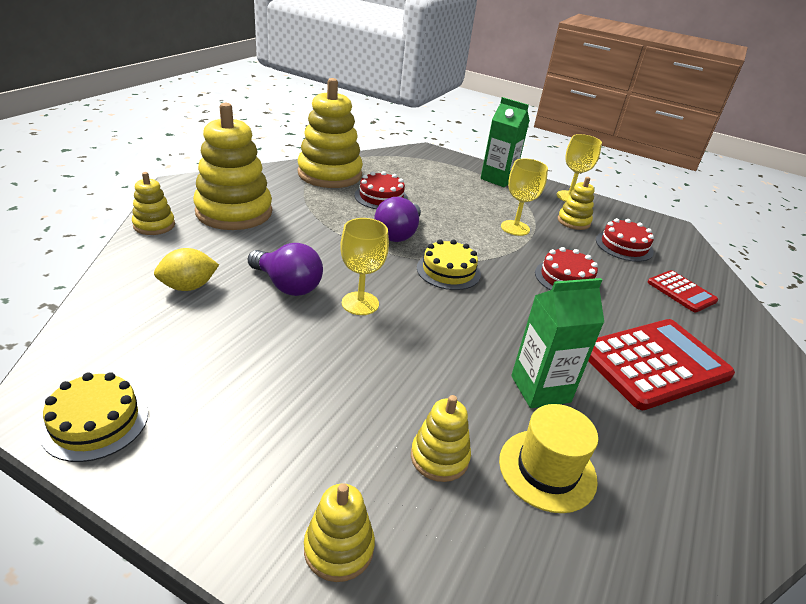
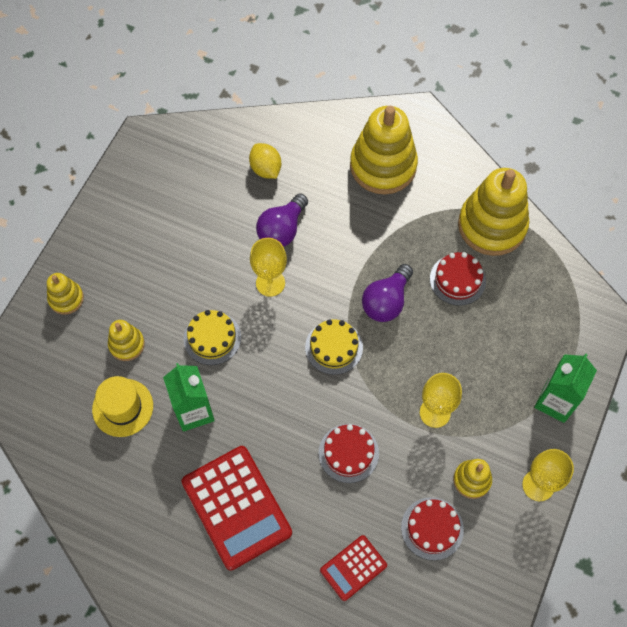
camera: 90 degrees right, 30 degrees up
yellow cake [39,372,148,462] -> yellow cake moved to [183,310,241,365]
yellow stacking toy [132,172,175,235] -> none
purple light bulb [374,197,421,242] -> purple light bulb turned 75 degrees counterclockwise [362,264,413,322]

